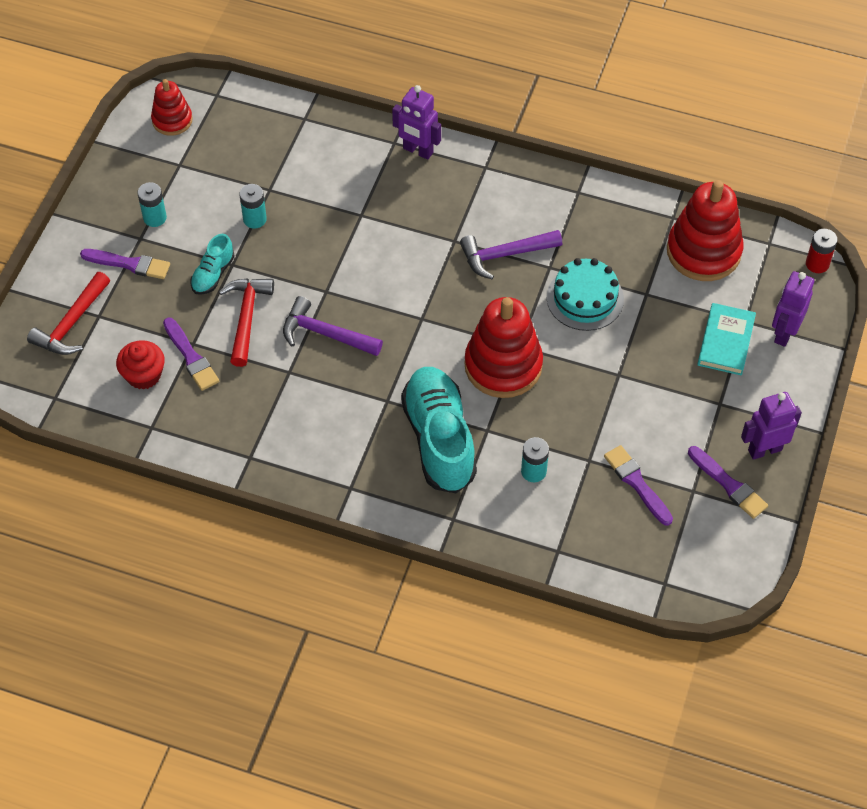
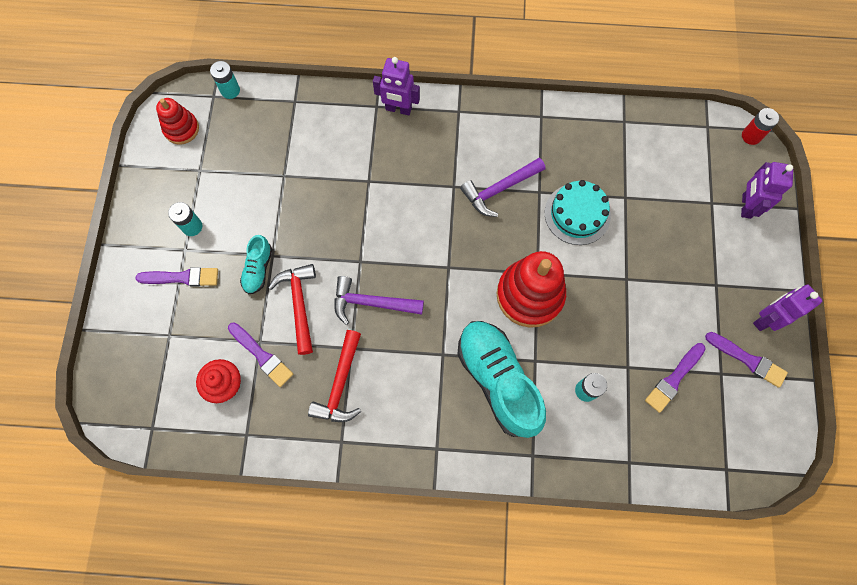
camera: 15 degrees left, 15 degrees up
red hammer [27,272,110,355] -> red hammer moved to [308,330,361,422]
turquoise battery [239,184,267,228] -> turquoise battery moved to [210,61,240,99]
purple brush [604,445,673,526] -> purple brush turned 90 degrees counterclockwise [645,343,706,413]
red stacking toy [667,180,743,281] -> none
turquoise book [697,303,756,376] -> none

